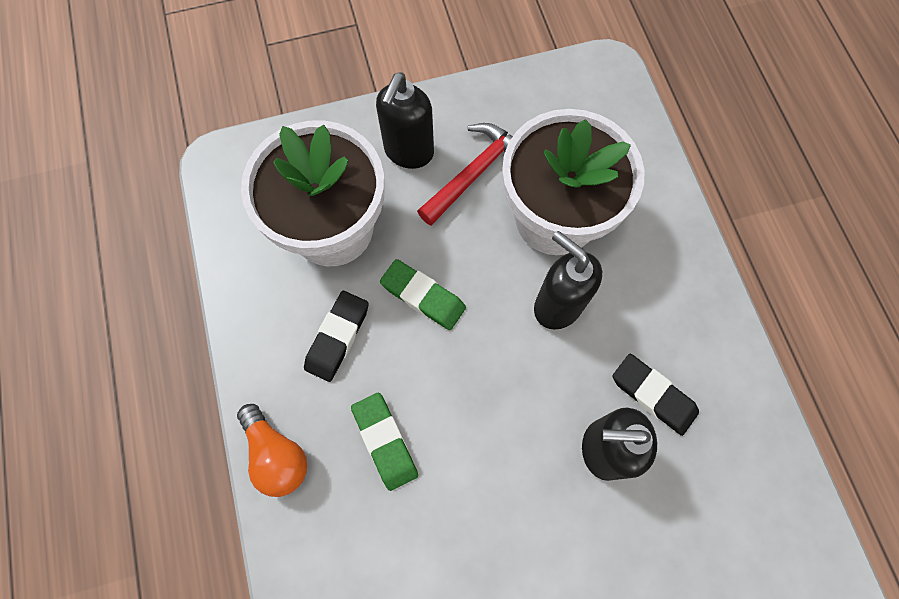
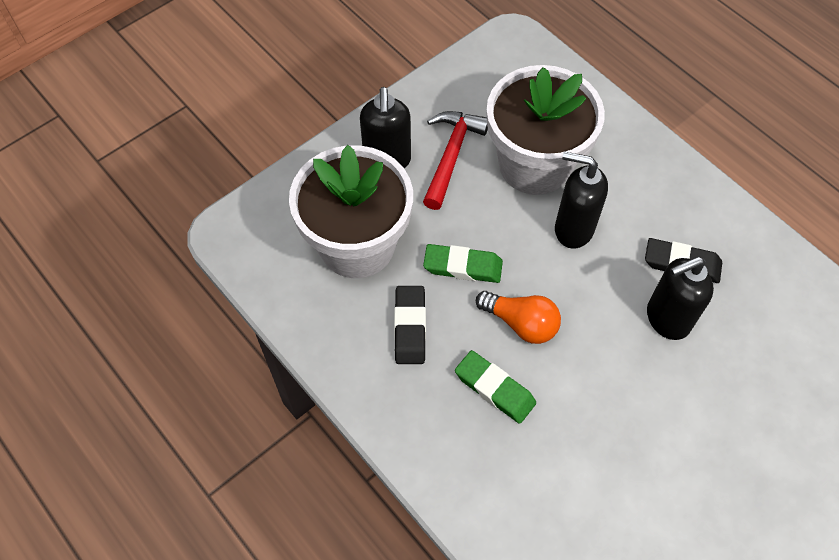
camera: 25 degrees left, 10 degrees down
orange light bulb [237,404,307,497] -> orange light bulb moved to [476,291,561,344]

